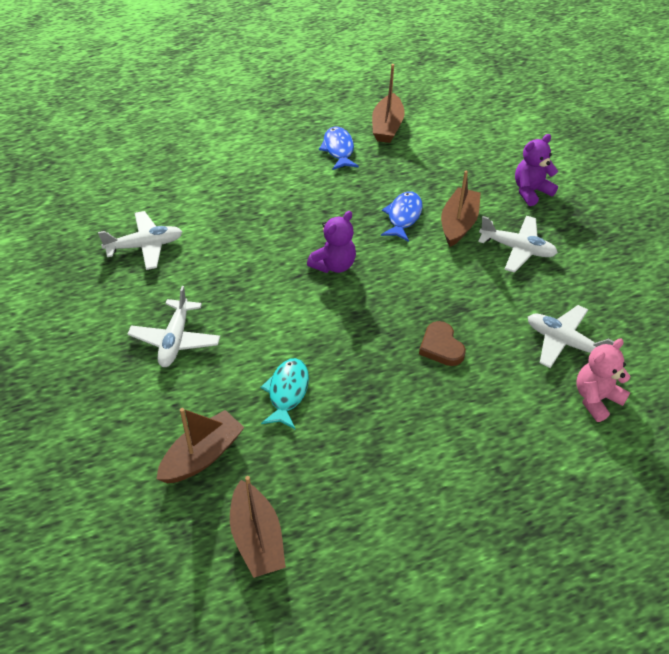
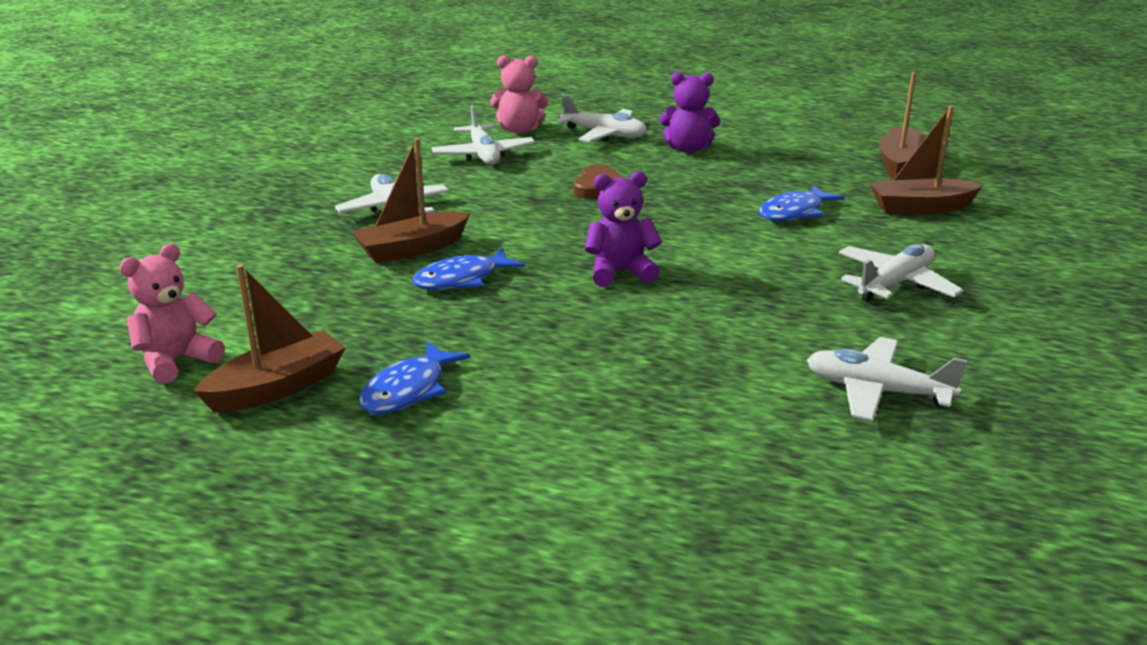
camera: 140 degrees left, 20 degrees down
turquoise fish [261,358,309,429] -> blue fish [759,185,844,221]
purple teddy bear [515,134,558,206] -> purple teddy bear moved to [659,72,720,153]
none -> pink teddy bear [119,243,225,384]
none -> white plane [556,94,647,142]

